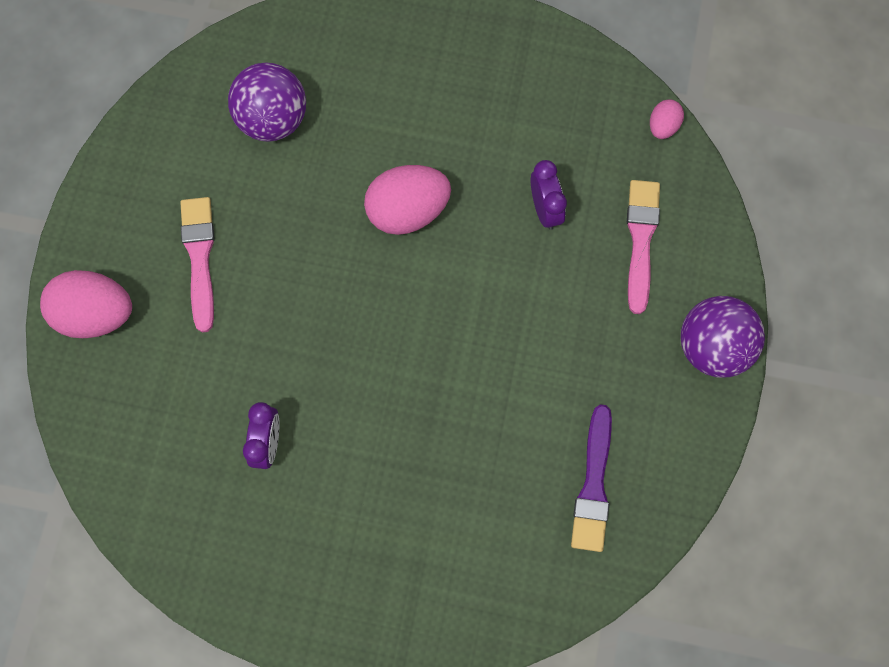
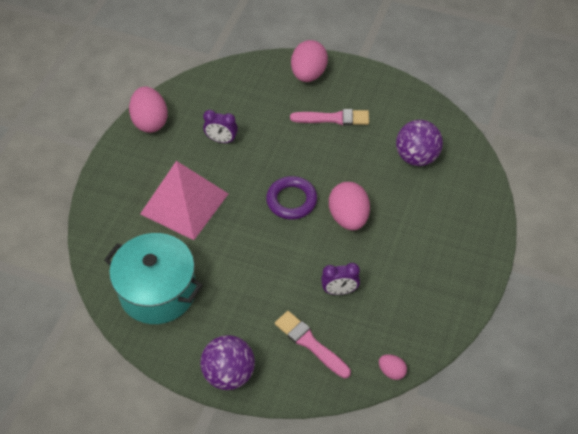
camera: 100 degrees right, 20 degrees down
purple brush [571,404,612,552] -> turquoise pot [104,233,203,324]
pink brush [627,180,660,314] -> pink brush turned 150 degrees counterclockwise [275,311,351,378]
none -> pink egg [129,86,168,133]
none -> pink pyramid [140,161,228,240]
none -> purple ring [266,176,317,220]

